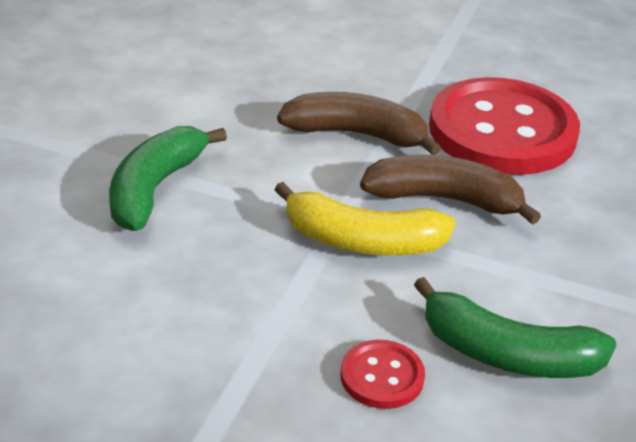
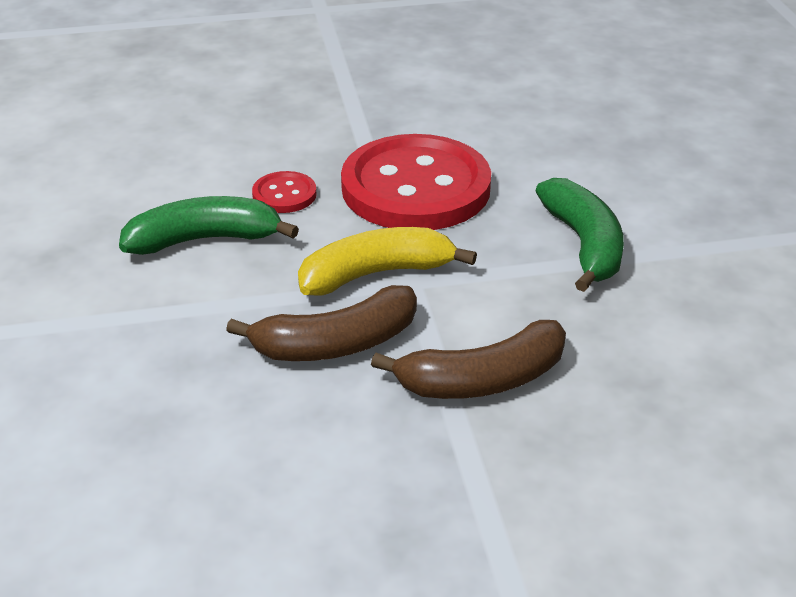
camera: 150 degrees right, 0 degrees up
red button [429,77,580,175] -> red button moved to [341,134,491,230]

